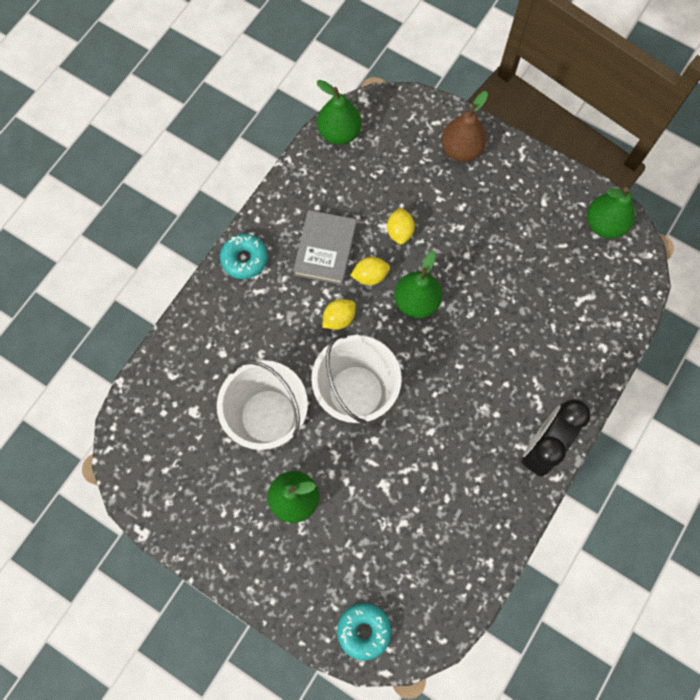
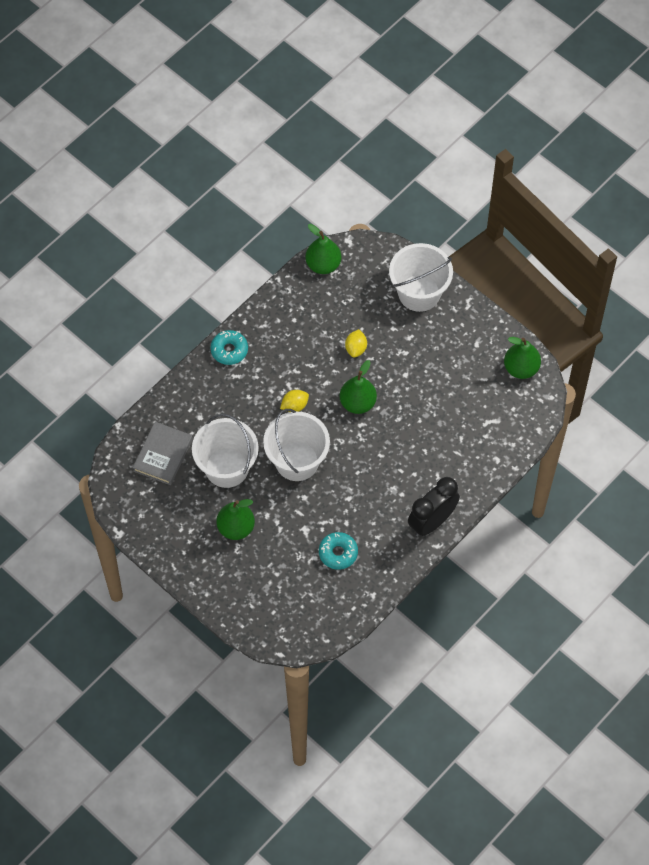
camera: 10 degrees right, 10 degrees down
grey book [293,210,357,285] -> grey book moved to [133,422,193,485]
turquoise donut [337,603,391,660] -> turquoise donut moved to [319,532,358,570]
yellow lemon [350,257,390,285] -> none
brown pear [441,91,488,162] -> white bucket [389,243,453,312]

